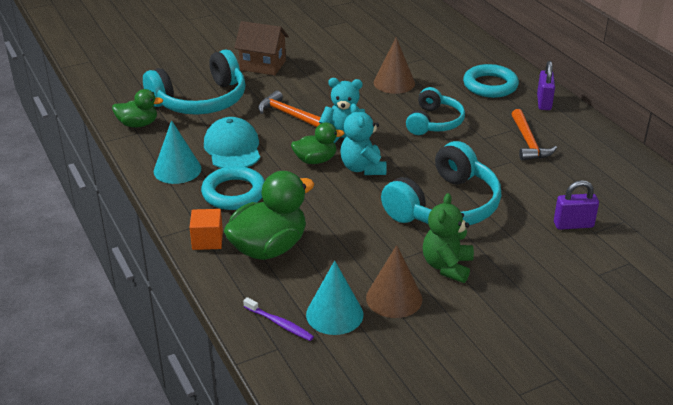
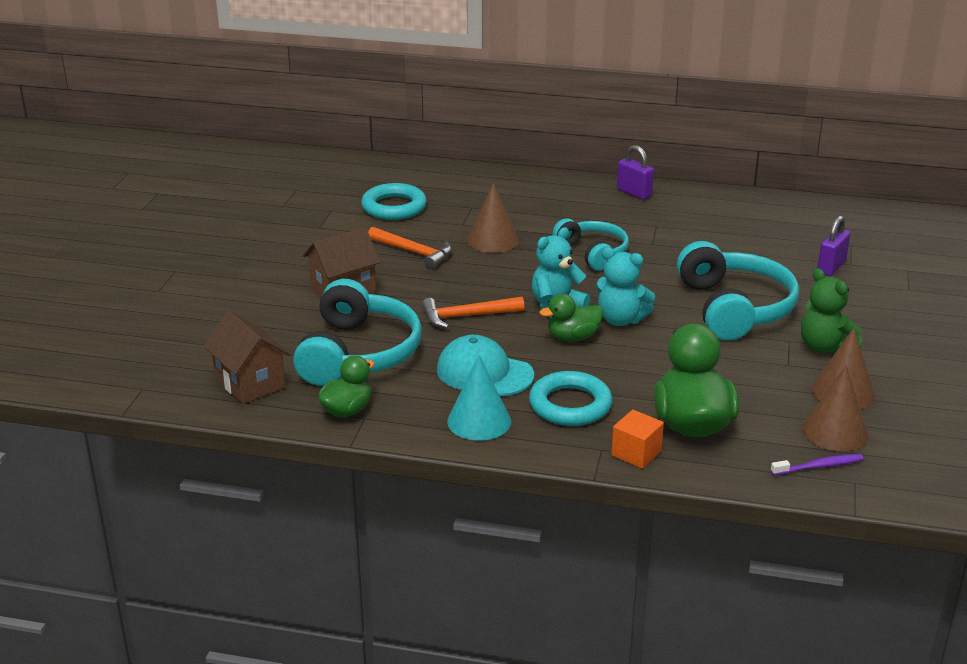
camera: 50 degrees left, 5 degrees down
green duck [291,122,345,164] -> green duck turned 135 degrees counterclockwise [539,294,603,341]
turquoise cone [306,261,363,335] -> brown cone [802,365,868,451]
turquoise ring [463,64,519,98] -> turquoise ring moved to [361,183,427,220]
orange hammer [512,109,557,160] -> orange hammer moved to [368,227,452,269]
none -> brown house [204,311,290,404]

